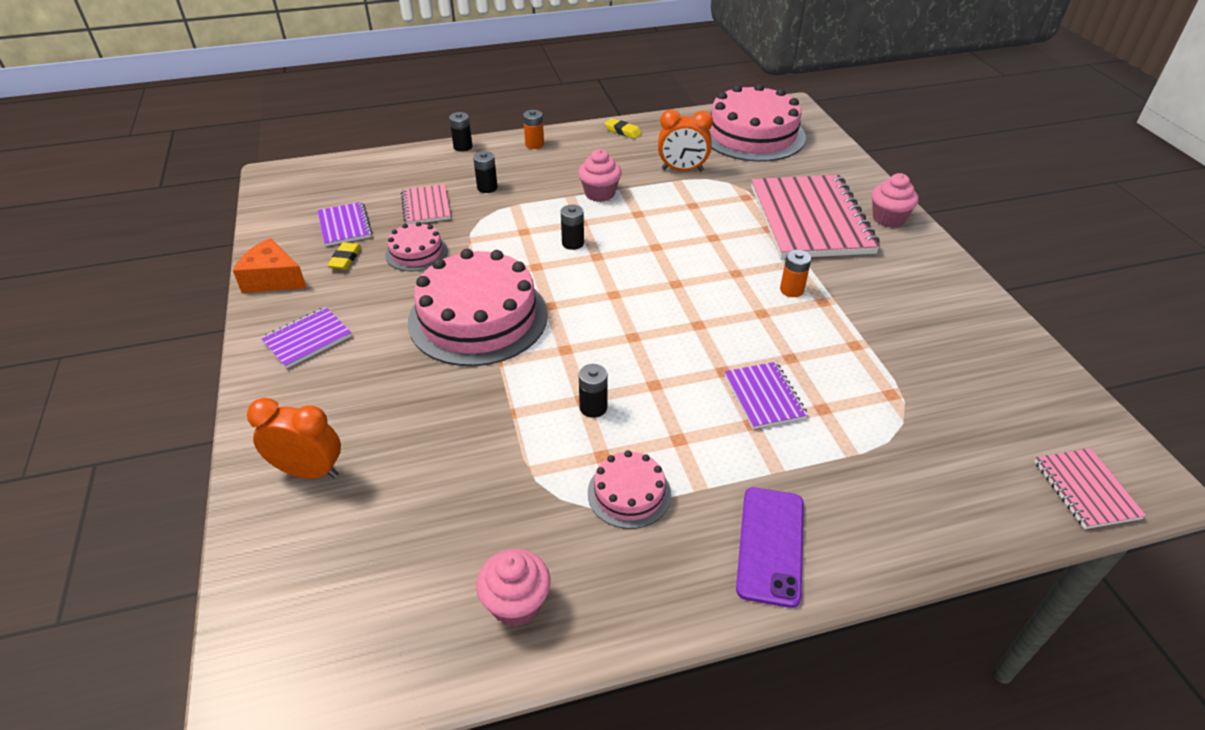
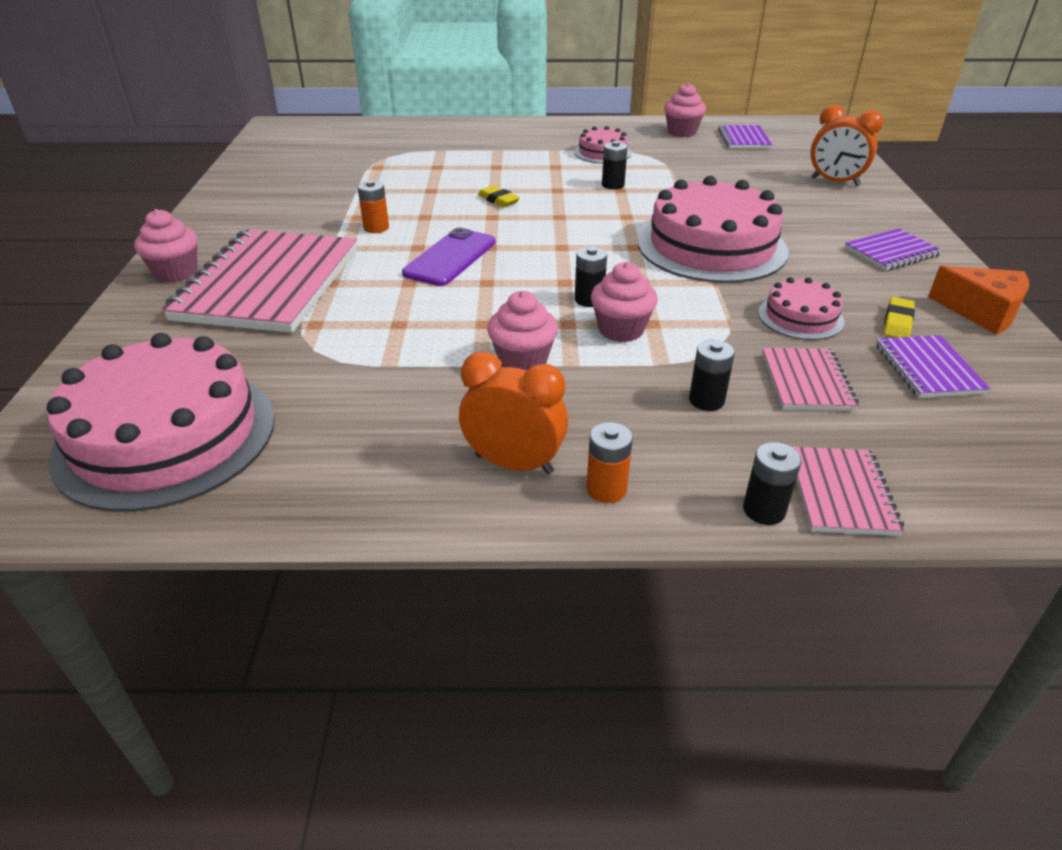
camera: 165 degrees left, 5 degrees down
yellow eraser [605,118,642,139] -> yellow eraser moved to [478,185,520,207]
orange clock [658,109,713,171] -> orange clock moved to [459,351,568,474]
purple notebook [725,362,808,429] -> purple notebook moved to [718,125,772,149]
purple phone [736,487,804,608] -> purple phone moved to [402,228,495,286]
pink notebook [1034,448,1146,529] -> pink notebook moved to [792,447,904,536]
none -> pink cupcake [591,262,658,342]

